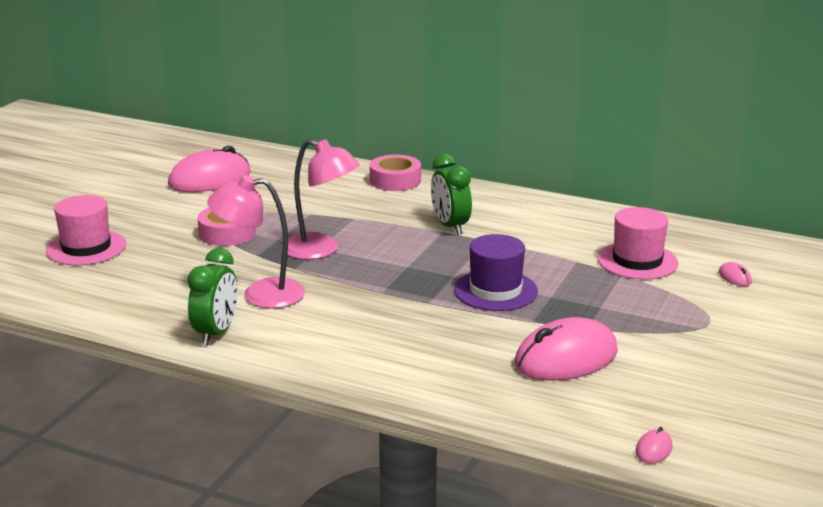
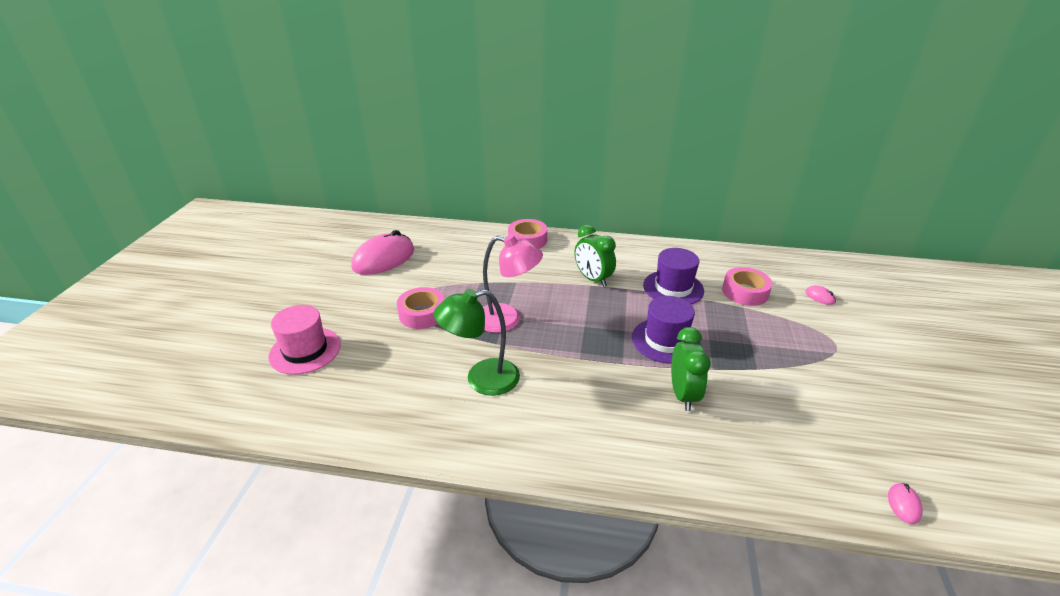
camera: 15 degrees left, 10 degrees up
green clock [187,248,238,345] -> green clock moved to [671,327,711,411]
pink lamp [207,175,305,308] -> green lamp [434,289,520,396]
pink mouse [515,317,618,381] -> none
pink hat [597,207,678,280] -> pink tape [722,267,773,306]
none -> purple hat [643,248,704,304]

